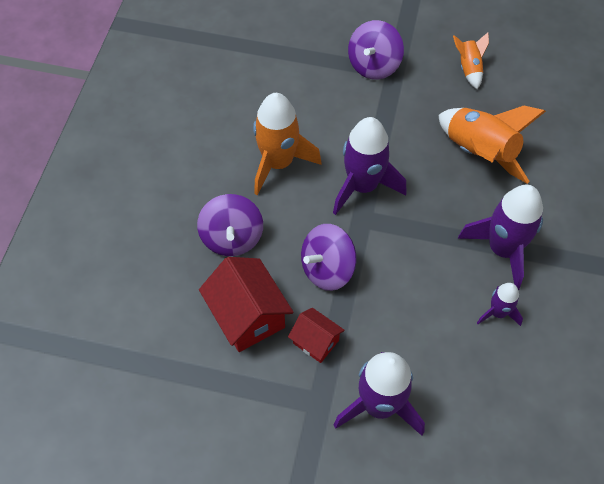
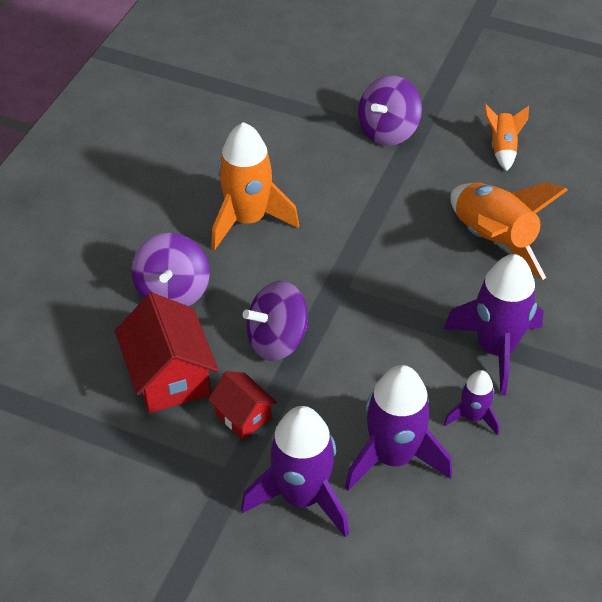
camera: 10 degrees right, 10 degrees down
purple rocket [333,117,407,215] -> purple rocket moved to [345,365,452,491]

